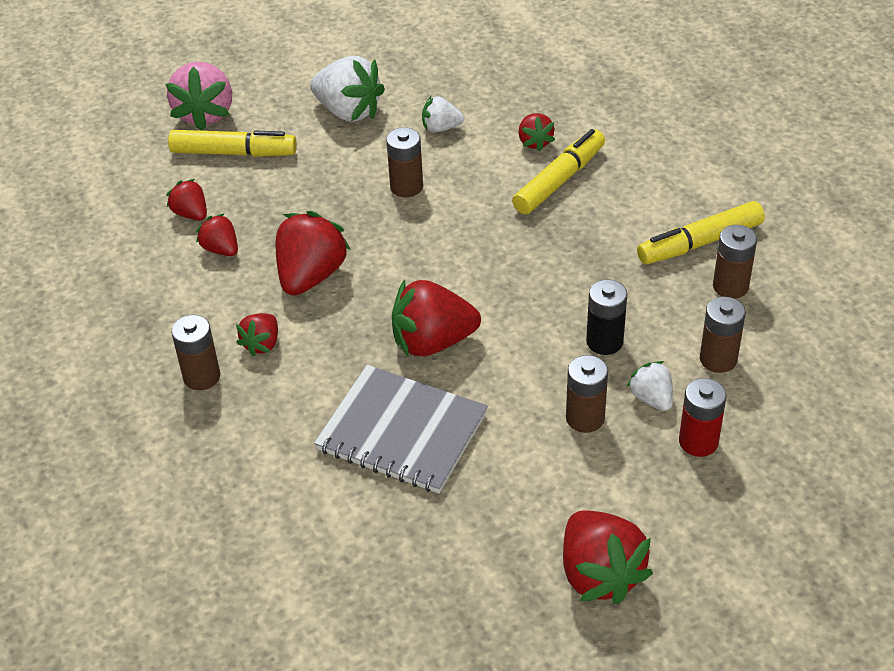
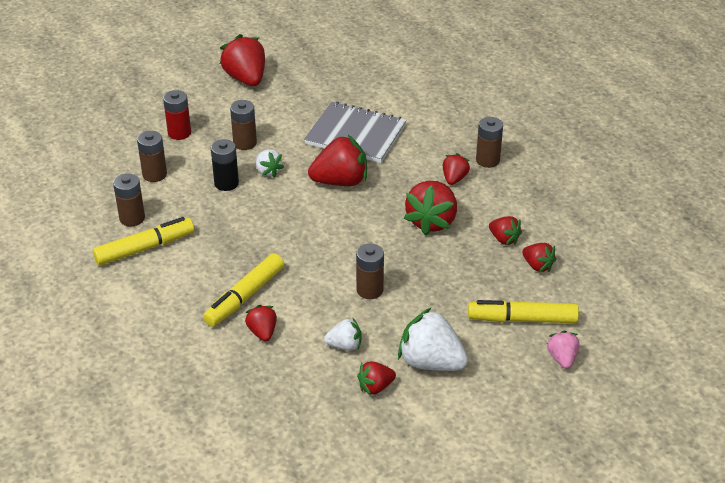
camera: 175 degrees right, 5 degrees down
pink strawberry [166,62,232,131] -> pink strawberry [547,331,580,369], size x0.55
white strawberry [627,361,673,411] -> white strawberry moved to [256,150,284,178]
none -> red strawberry [357,361,396,396]

